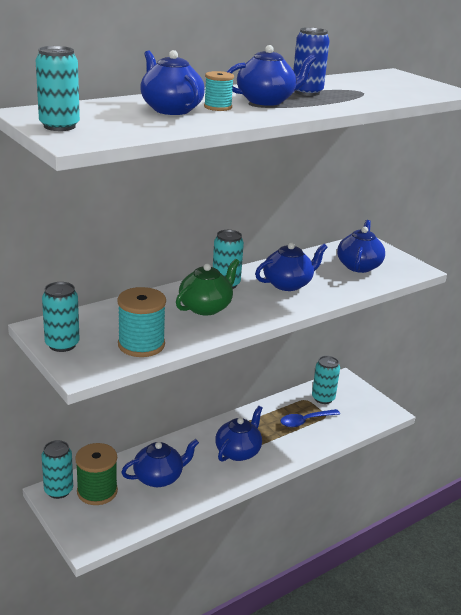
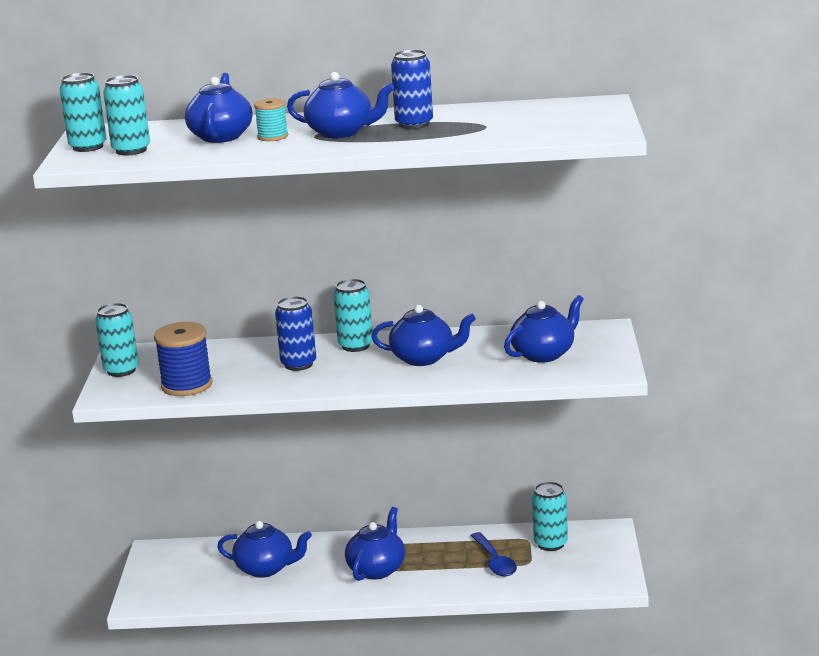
camera: 40 degrees right, 5 degrees down
turquoise can [41,440,73,499] -> turquoise can moved to [103,75,150,156]
green spool [75,443,118,505] -> none
turquoise spool [117,287,166,357] -> blue spool [154,322,212,396]
green teapot [176,259,240,315] -> blue can [275,296,316,371]
blue teapot [215,406,263,461] -> blue teapot turned 45 degrees counterclockwise [345,507,405,581]
blue spoon [280,409,340,427] -> blue spoon turned 120 degrees counterclockwise [471,532,517,576]

